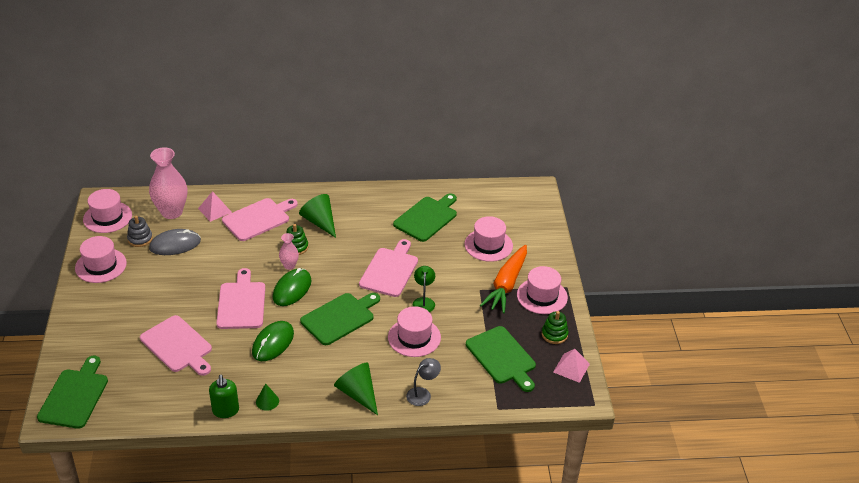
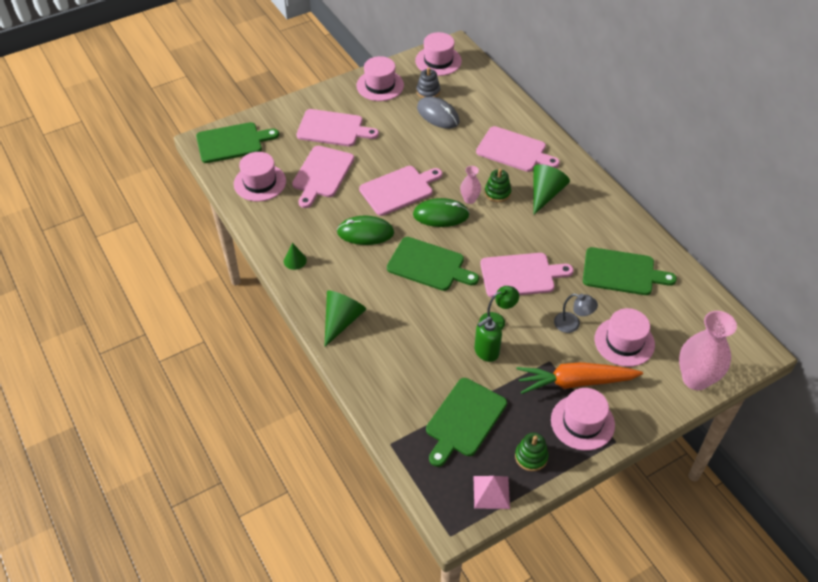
camera: 65 degrees right, 10 degrees up
pink vase [149,147,187,219] -> pink vase moved to [679,311,737,390]
pink pyramid [198,191,232,222] -> none
green soap dispenser [209,375,239,418] -> green soap dispenser moved to [474,317,502,362]
pink hat [388,306,441,357] -> pink hat moved to [234,152,286,202]
grey lamp [406,358,441,406] -> grey lamp moved to [554,294,598,333]
none -> pink cutting board [296,109,379,147]

